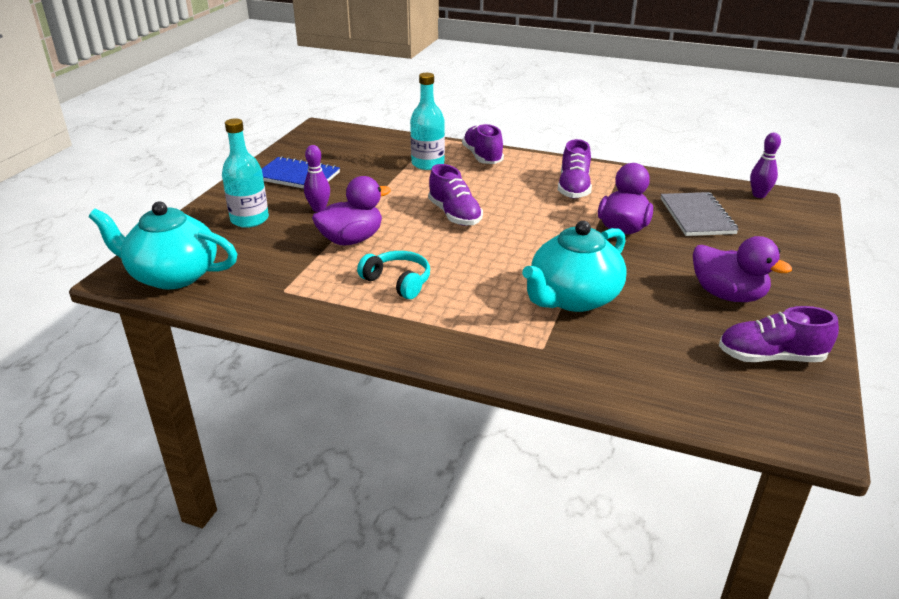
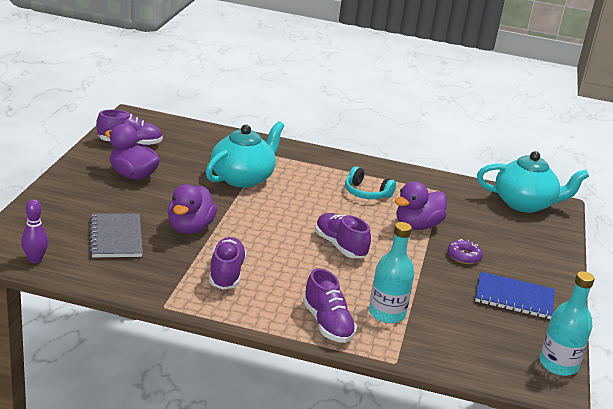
camera: 170 degrees right, 5 degrees down
turquoise bottle [222,118,269,228] -> turquoise bottle moved to [539,271,595,376]
purple bowling pin [304,145,330,212] -> purple donut [447,239,483,264]

